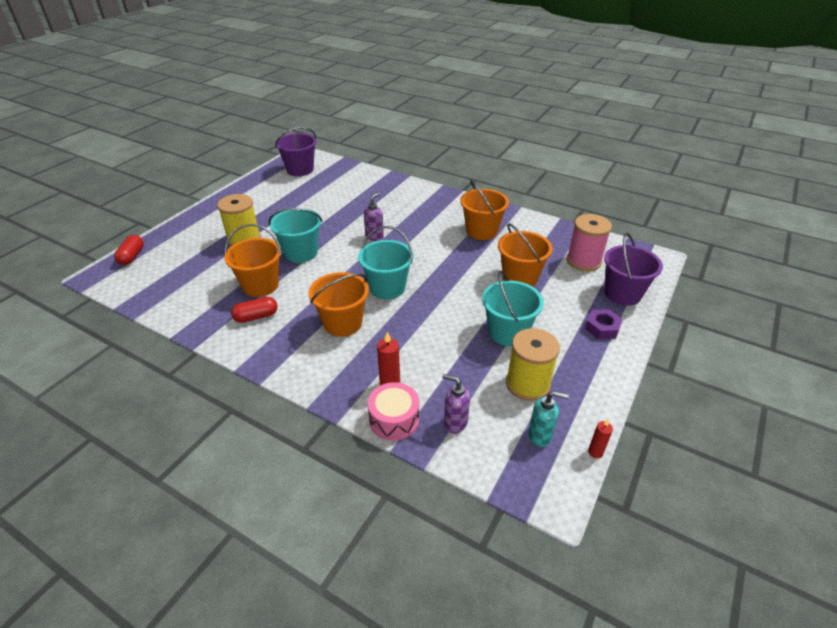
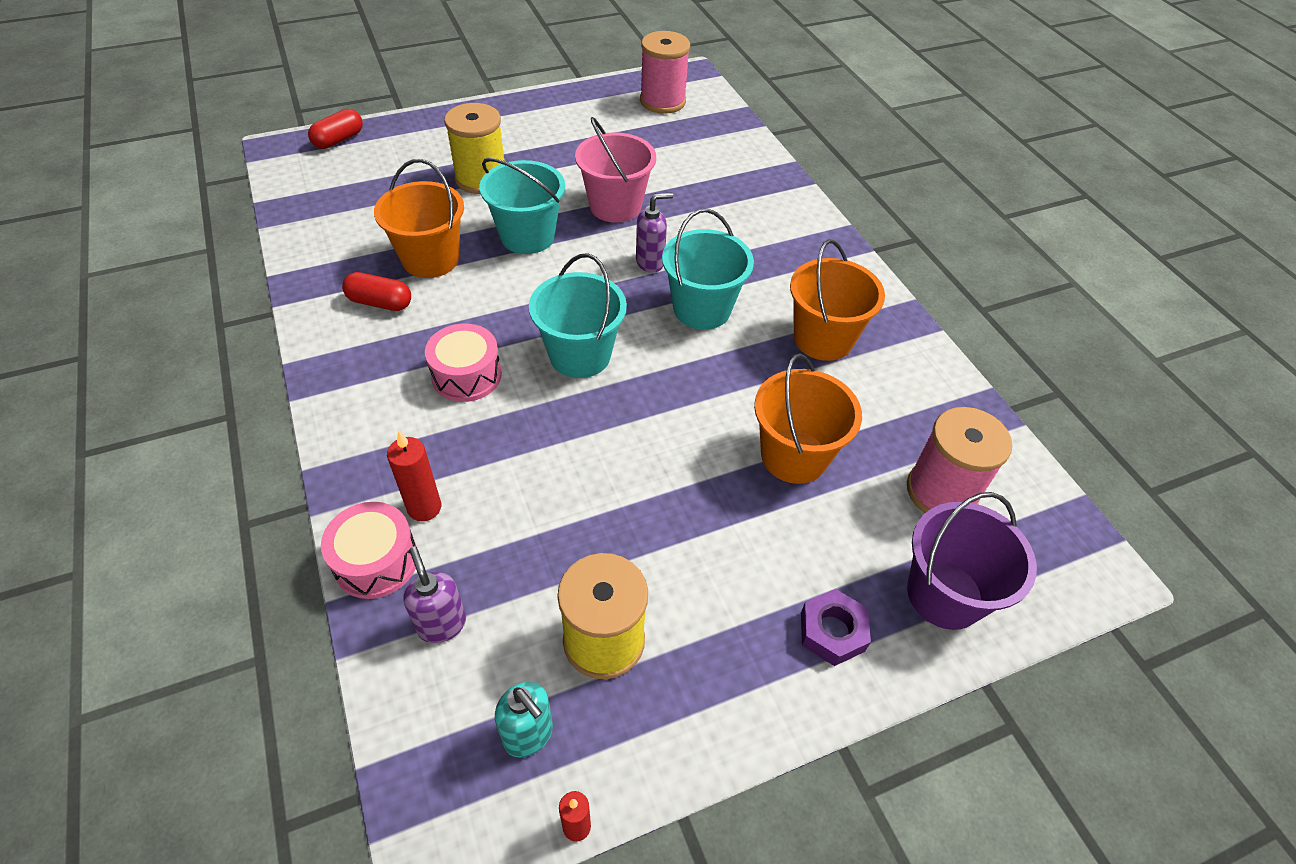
camera: 35 degrees right, 10 degrees up
purple bucket [275,127,316,176] -> pink spool [640,31,690,114]
orange bucket [309,272,369,337] -> pink drum [425,324,502,402]
turquoise bucket [482,271,544,346] -> turquoise bucket moved to [662,209,754,330]
none -> pink bucket [575,117,656,223]

